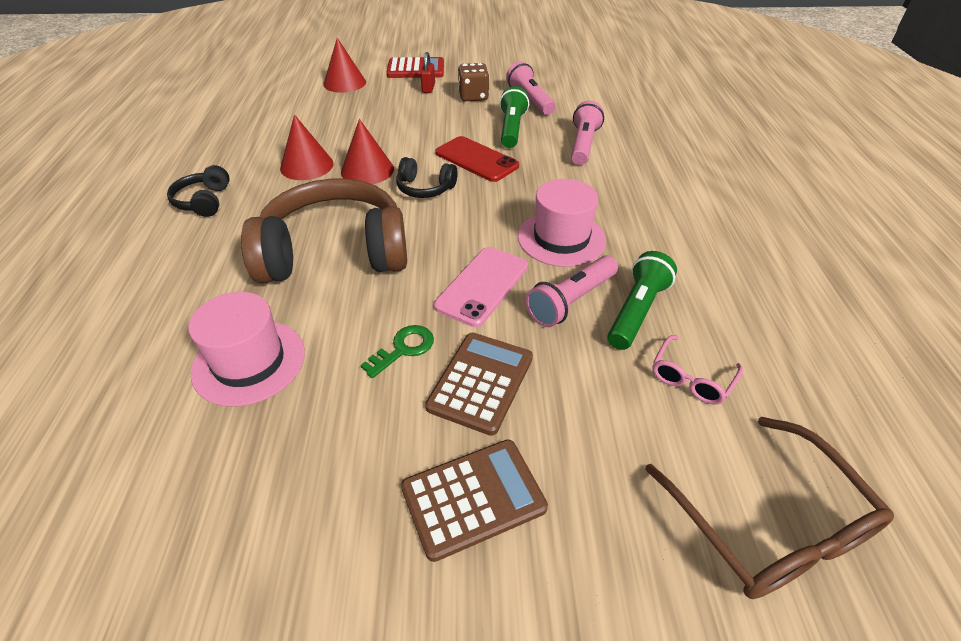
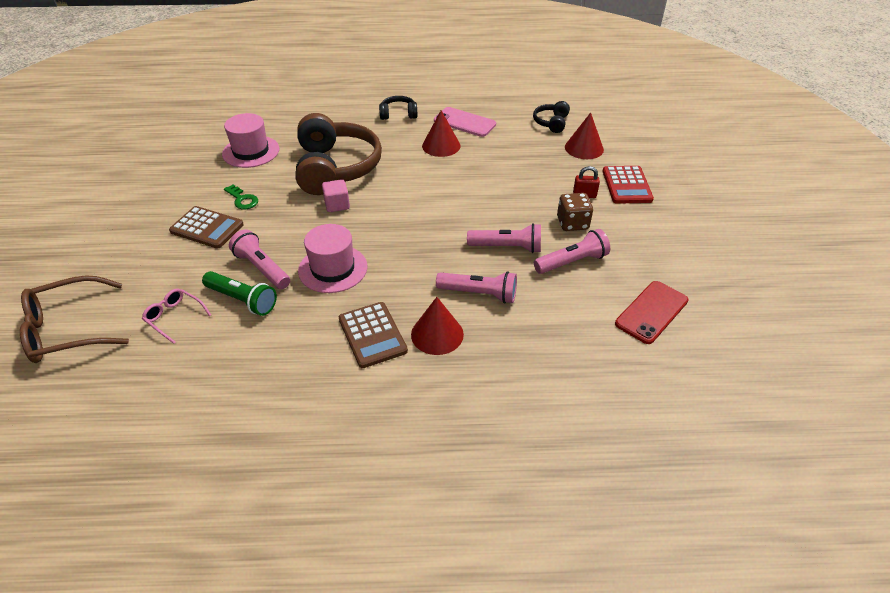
camera: 90 degrees right, 0 degrees up
red cone [341,119,394,184] -> red cone moved to [411,297,464,355]
black headphones [396,157,458,198] -> black headphones moved to [533,101,570,133]
brown calculator [401,439,548,562] -> brown calculator moved to [339,302,408,368]
pink phone [434,247,528,327] -> pink phone moved to [434,107,496,137]
red phone [435,136,519,182] -> red phone moved to [615,281,688,344]
green flashlight [499,86,529,148] -> pink flashlight [467,223,541,253]
none -> pink cube [322,179,350,212]

